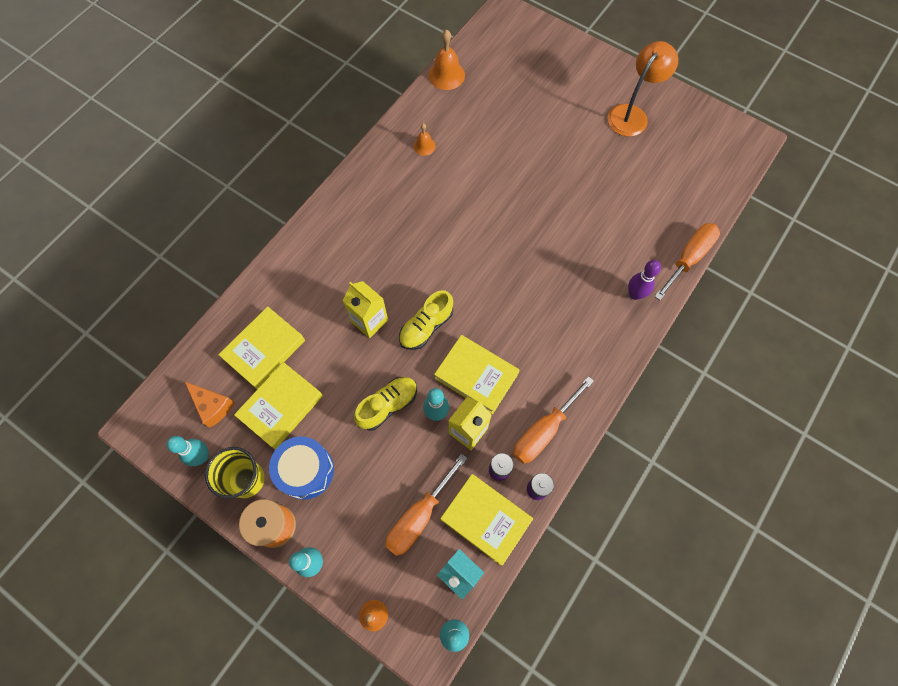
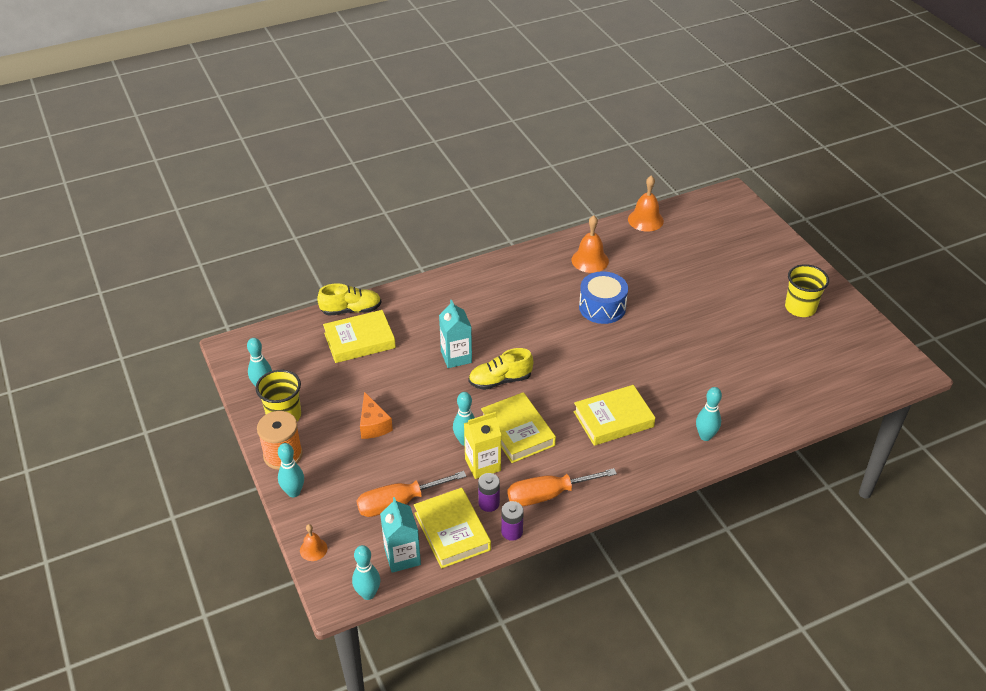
camera: 30 degrees right, 25 degrees down
orange cheese [185,382,235,428] -> orange cheese moved to [360,392,393,439]
yellow book [234,362,323,449] -> yellow book moved to [573,385,655,446]
blue drum [269,437,334,500] -> blue drum moved to [579,271,628,324]
yellow carton [342,281,388,338] -> turquoise carton [439,300,472,368]
yellow shoe [354,377,417,431] -> yellow shoe moved to [317,283,381,316]
orange bell [414,123,436,156] -> orange bell [572,215,609,273], size x1.74
orange lamp [607,41,678,137] -> yellow cup [785,264,829,317]
purple bowling pin [628,260,661,300] -> turquoise bowling pin [696,387,722,441]
orange screwdriver [654,223,720,300] -> none

